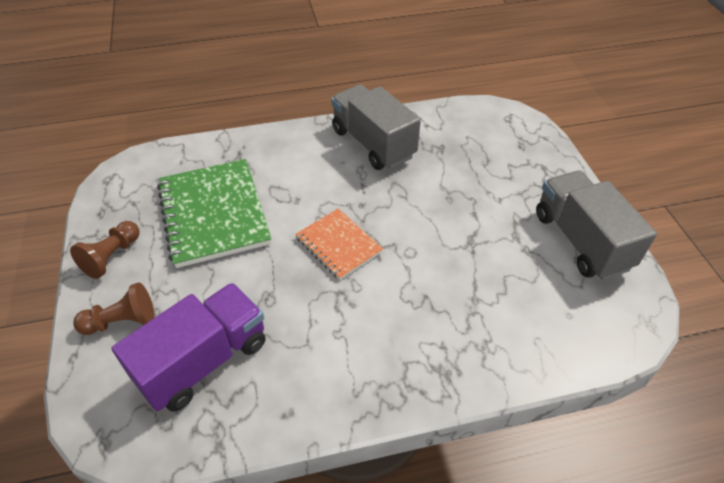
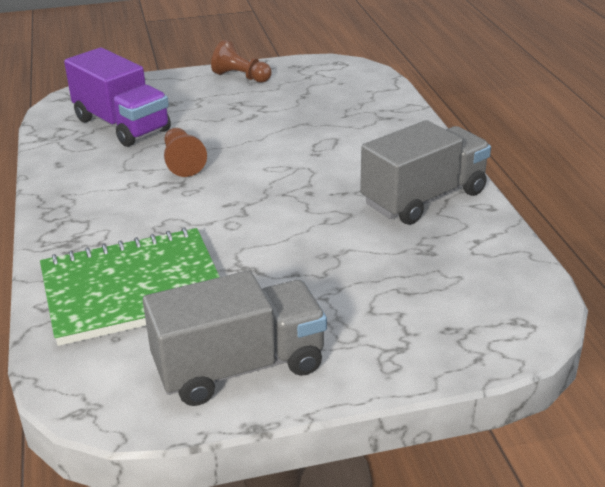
camera: 90 degrees right, 15 degrees down
brown pawn [73,282,154,335] -> brown pawn moved to [164,128,207,177]
green notebook [157,159,271,268] -> green notebook moved to [40,228,220,346]
orange notebook [296,209,383,280] -> none

